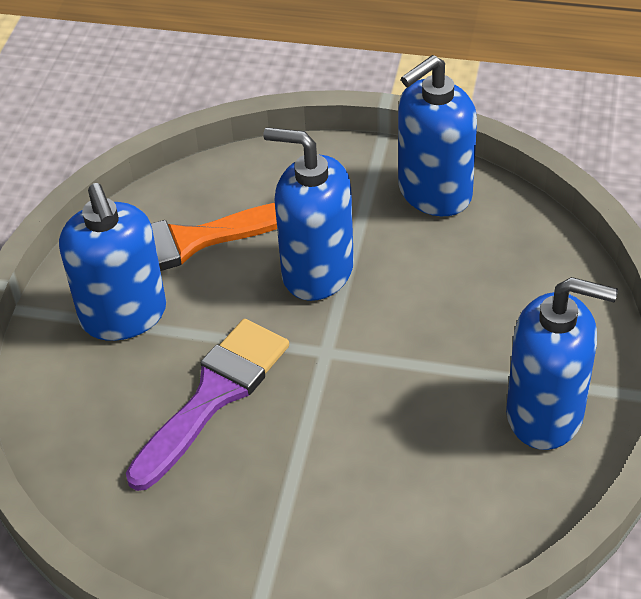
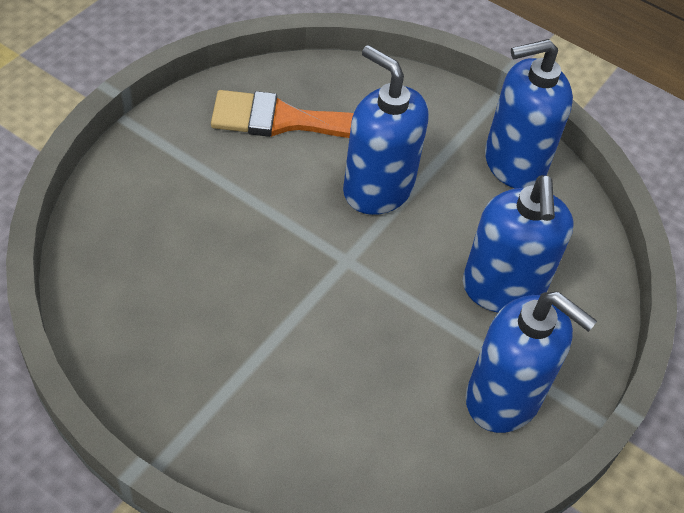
camera: 15 degrees right, 5 degrees up
blue soap dispenser [59,183,166,341] -> blue soap dispenser moved to [463,175,574,313]
purple brush [126,319,289,491] -> none

